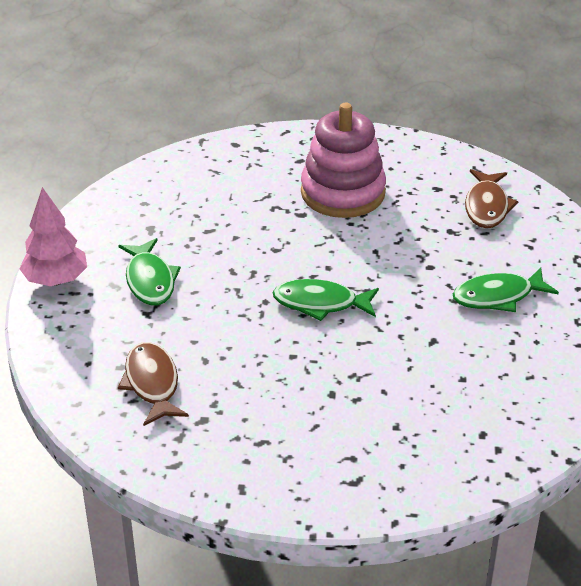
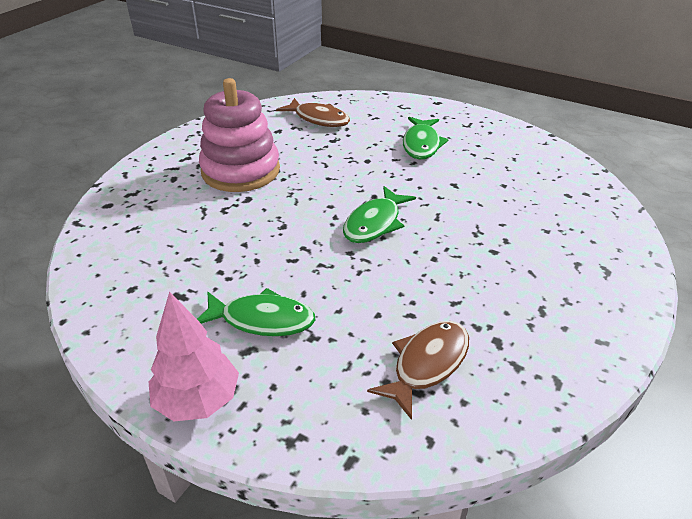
camera: 65 degrees left, 0 degrees up
brown fish [118,342,189,426] -> brown fish turned 120 degrees clockwise [367,321,469,420]

